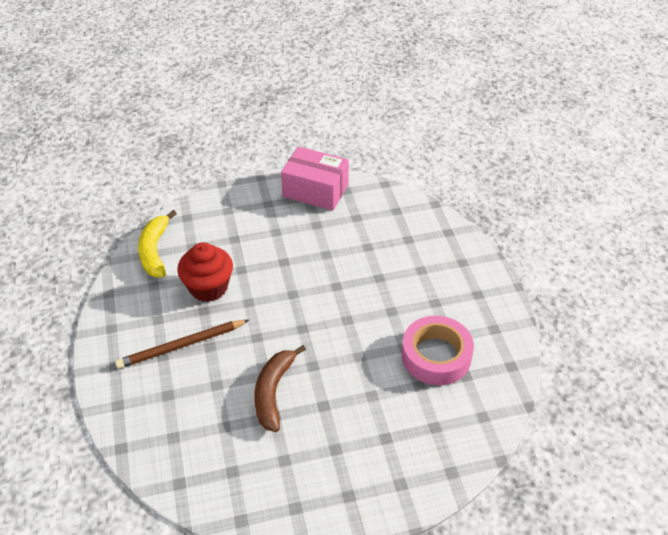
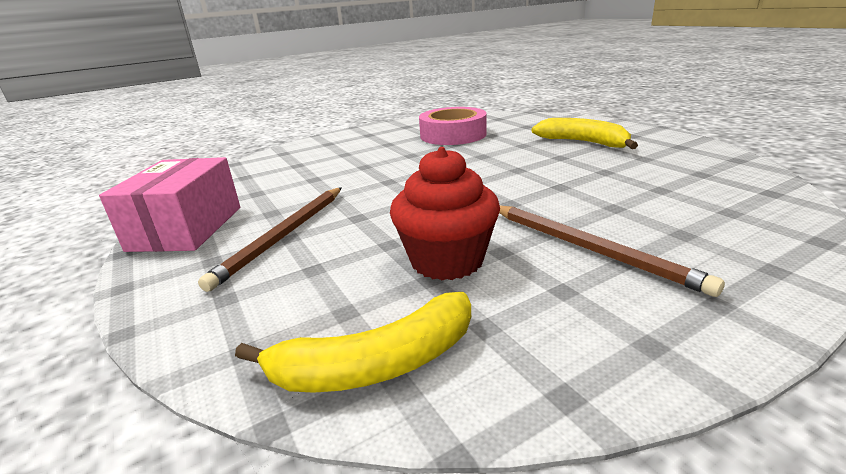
camera: 105 degrees left, 20 degrees down
brown banana [254,345,306,432] -> none
none -> brown pencil [198,187,342,292]
none -> yellow banana [532,118,638,149]

